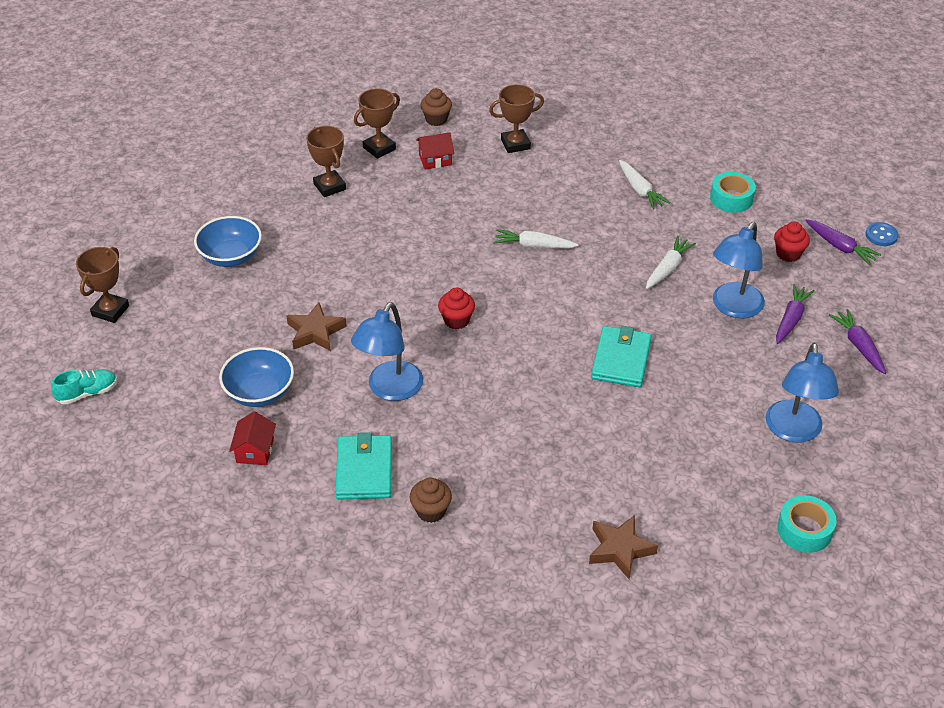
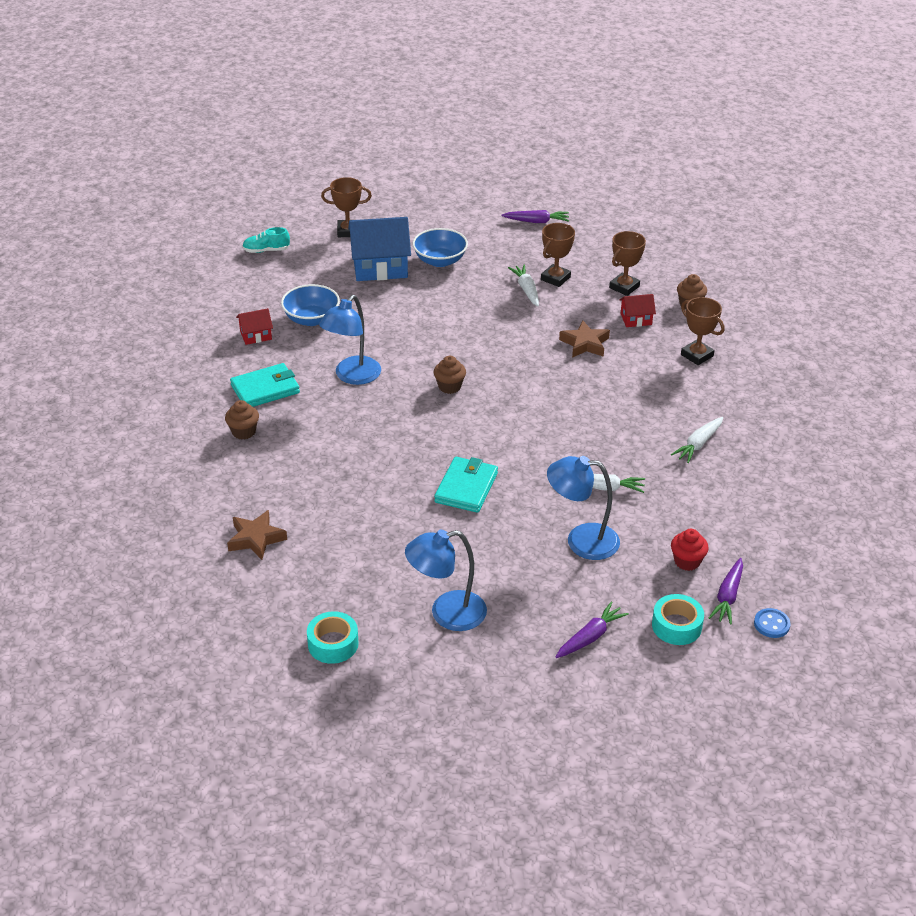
camera: 65 degrees right, 5 degrees down
turquoise shoe [51,369,117,404] -> turquoise shoe turned 135 degrees clockwise [242,227,290,253]
brown star [286,302,347,351] -> brown star moved to [559,320,610,358]
blue lamp [351,302,423,401] -> blue lamp turned 60 degrees counterclockwise [319,295,381,385]
brown trophy [354,88,400,159] -> brown trophy turned 75 degrees counterclockwise [609,231,646,296]
red house [416,132,454,170] -> red house turned 60 degrees counterclockwise [619,294,656,327]
red cupcake [438,288,475,329] -> brown cupcake [434,356,466,394]
white carrot [494,229,579,248] -> white carrot moved to [508,264,539,306]
turquoise wallet [591,326,652,387] -> turquoise wallet turned 60 degrees counterclockwise [434,457,498,513]
turquoise tape [710,172,756,213] -> turquoise tape moved to [652,594,704,645]
purple carrot [776,284,815,344] -> purple carrot moved to [502,210,569,223]
none -> blue house [348,217,411,281]

